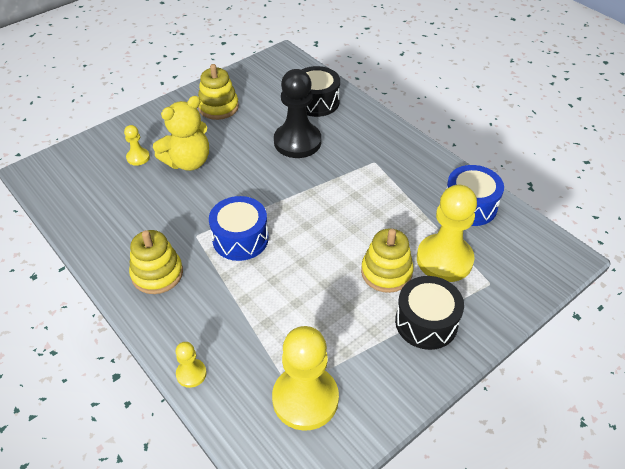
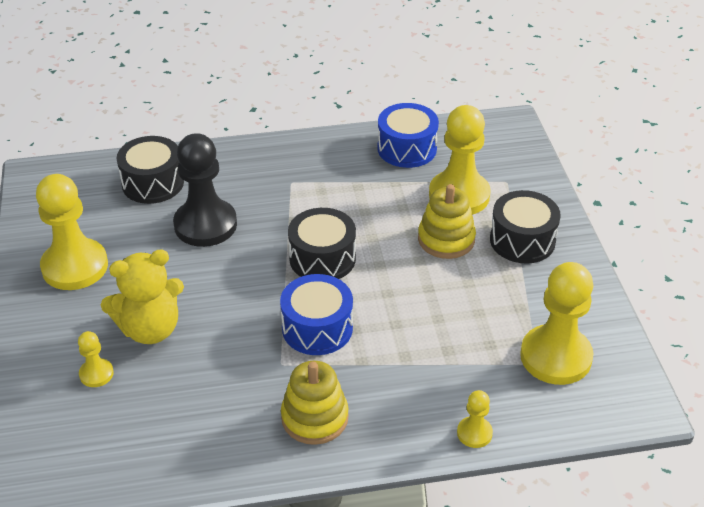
camera: 60 degrees left, 5 degrees down
yellow teddy bear [153,96,209,171] -> yellow teddy bear turned 75 degrees clockwise [101,249,184,344]
yellow stacking toy [198,64,239,120] -> yellow pawn [36,174,108,290]
none -> black drum [288,208,356,279]

